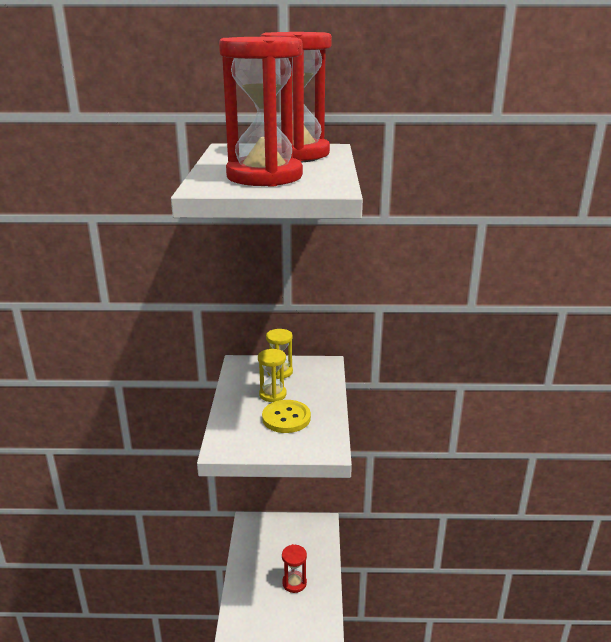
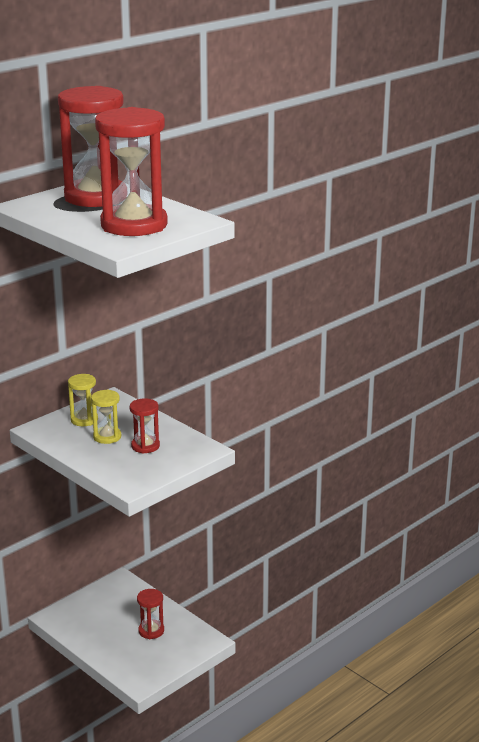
camera: 45 degrees left, 0 degrees up
yellow button [262,400,311,433] -> red hourglass [130,398,160,454]

